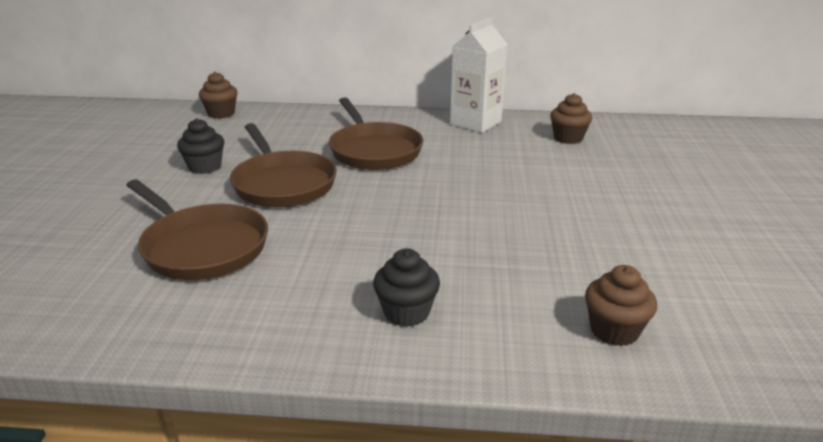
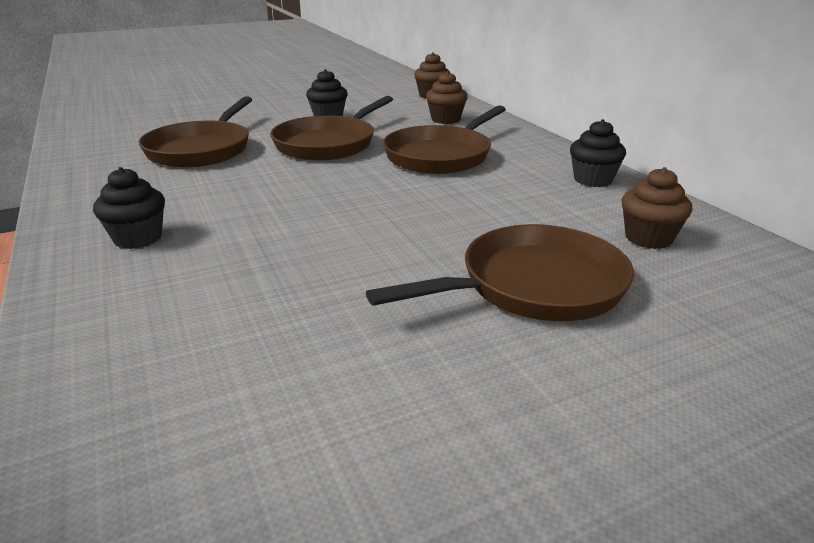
camera: 60 degrees right, 0 degrees up
white carton [450,17,508,133] -> black cupcake [570,119,626,187]
brown cupcake [585,265,657,346] -> brown cupcake moved to [426,71,468,124]
none -> brown pan [366,224,634,321]

